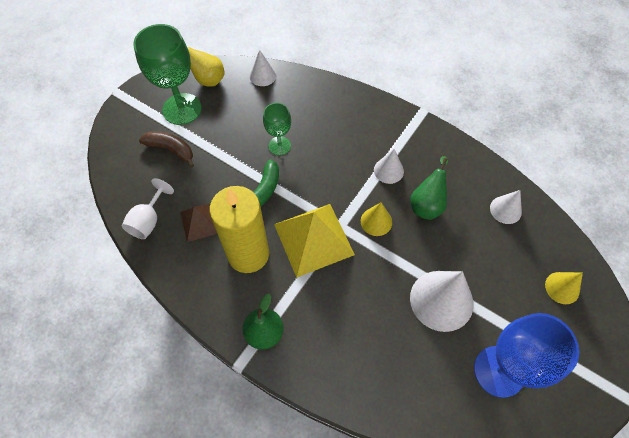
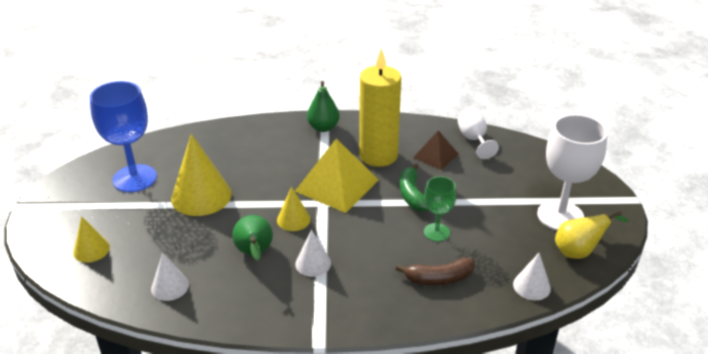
camera: 145 degrees right, 25 degrees down
green goblet [133,24,202,125] -> white goblet [537,114,608,230]
brown banana [139,131,194,168] -> brown banana moved to [396,258,475,285]
white cone [410,271,473,332] -> yellow cone [171,134,232,216]

